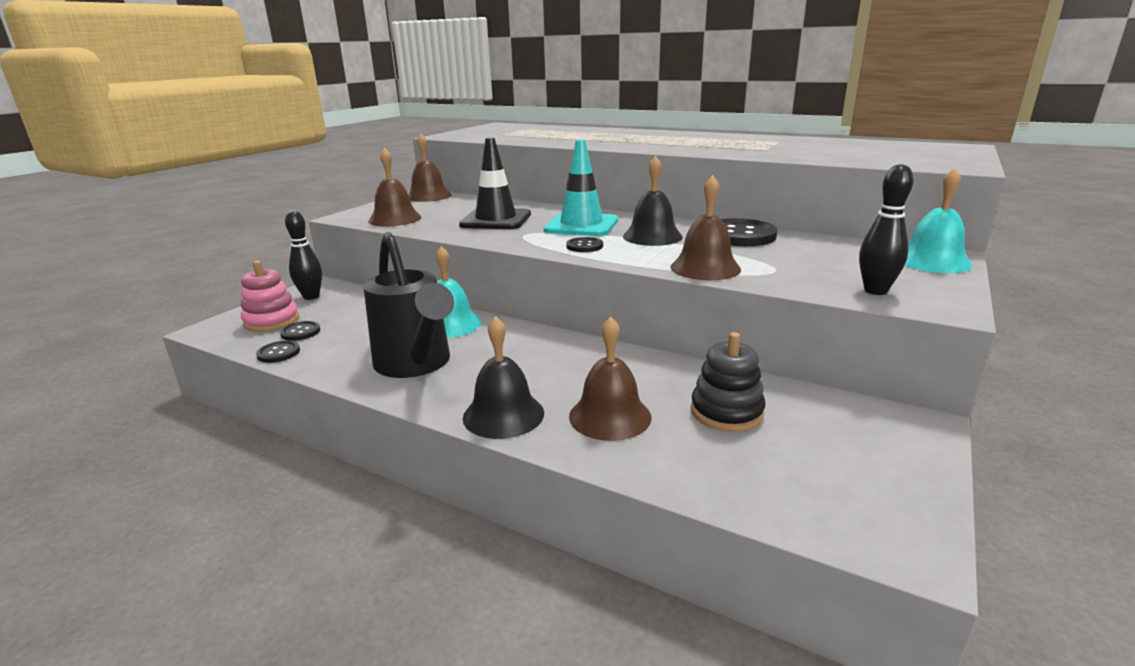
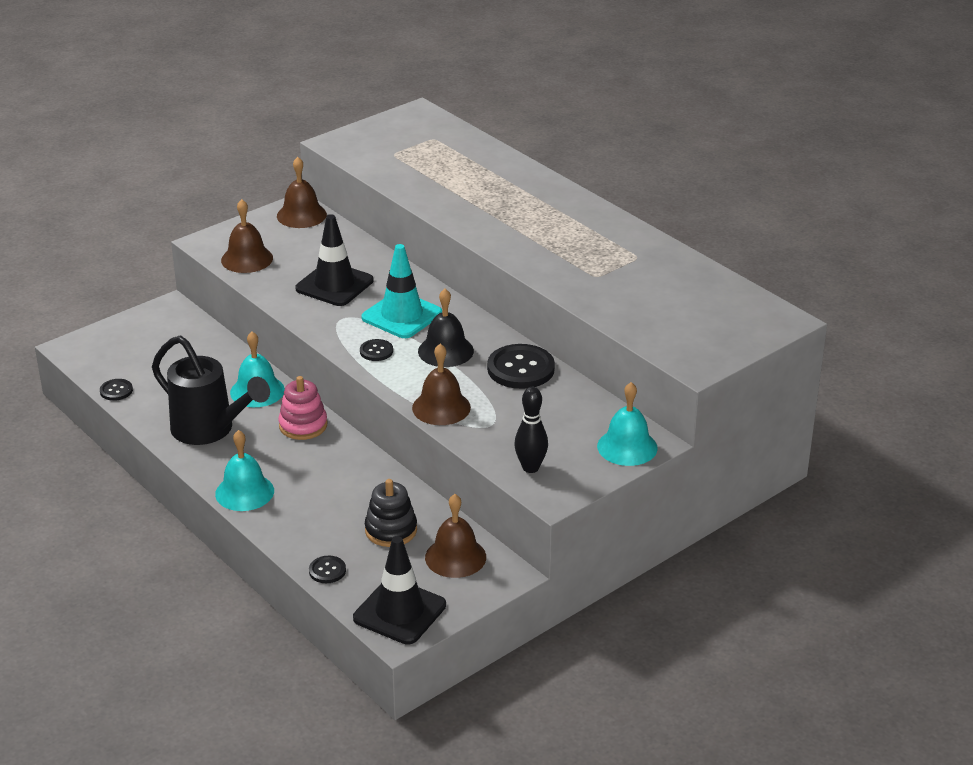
camera: 20 degrees right, 10 degrees up
pink stacking toy [241,260,299,332] -> pink stacking toy moved to [278,376,327,440]
black button [280,321,320,341] -> black button moved to [309,556,346,583]
black bowling pin [285,210,322,300] -> none
black watering can [363,232,454,378] -> black watering can turned 45 degrees counterclockwise [152,336,270,445]
black bell [463,316,544,439] -> turquoise bell [215,430,274,511]
brown bell [569,317,652,441] -> brown bell moved to [425,494,486,578]
none -> black traffic cone [353,536,446,645]

